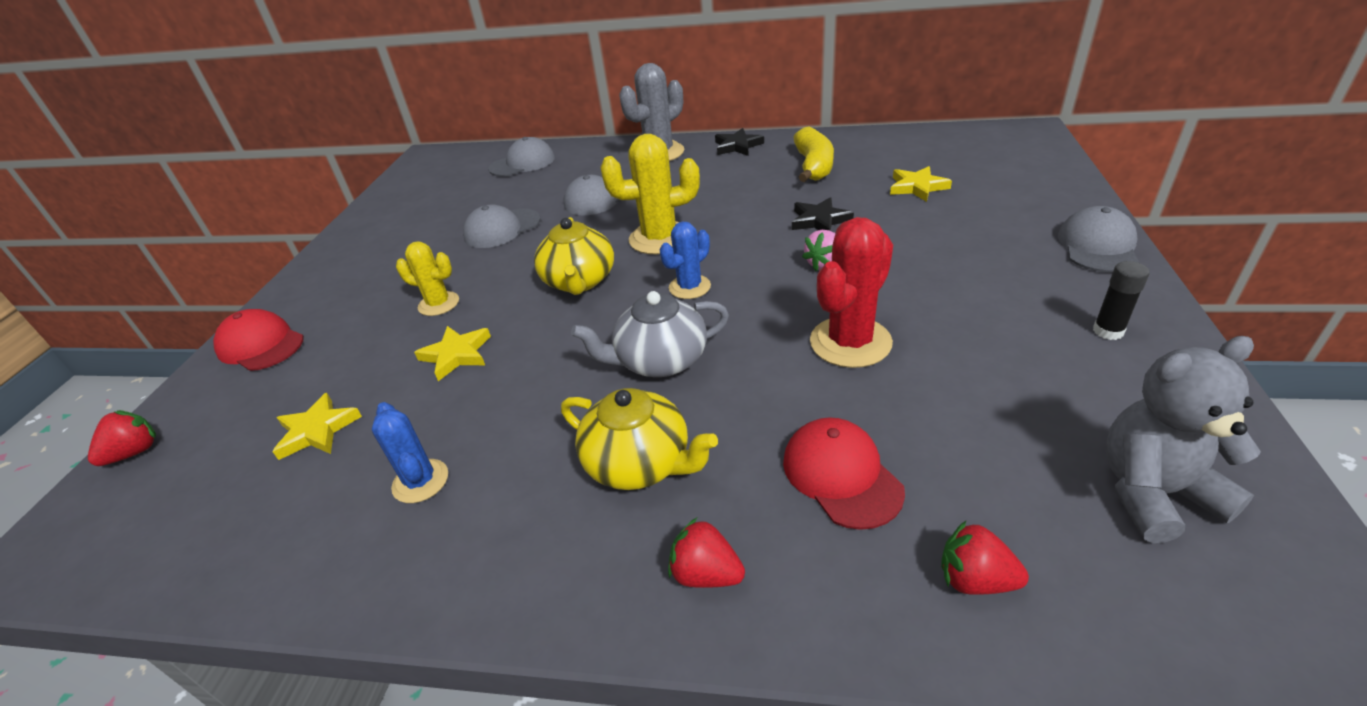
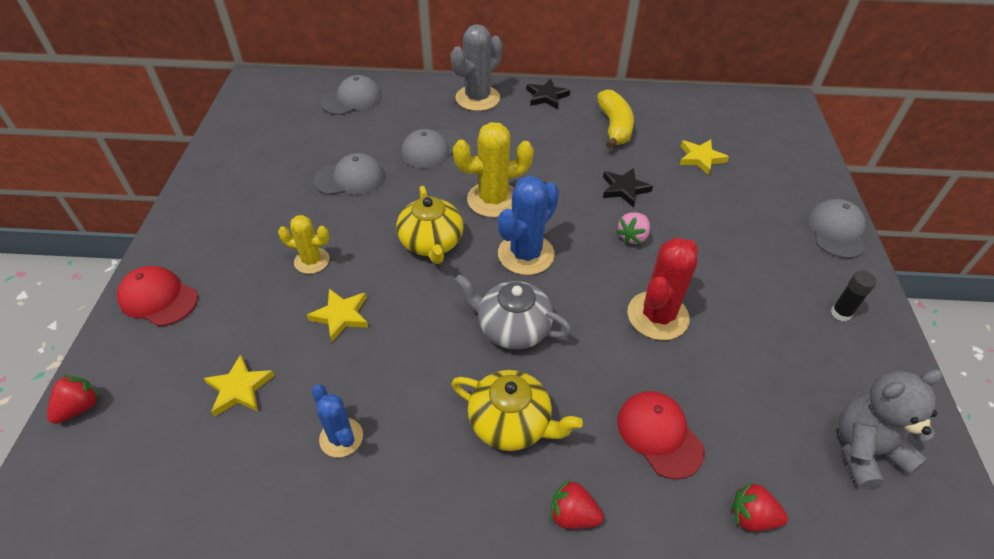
camera: 10 degrees left, 10 degrees up
grey cap [463,204,541,248] -> grey cap turned 150 degrees counterclockwise [314,153,384,195]
grey teapot [571,291,729,377] -> grey teapot turned 45 degrees clockwise [455,274,571,349]
blue cactus [660,222,711,299] -> blue cactus [498,176,559,275], size x1.64

